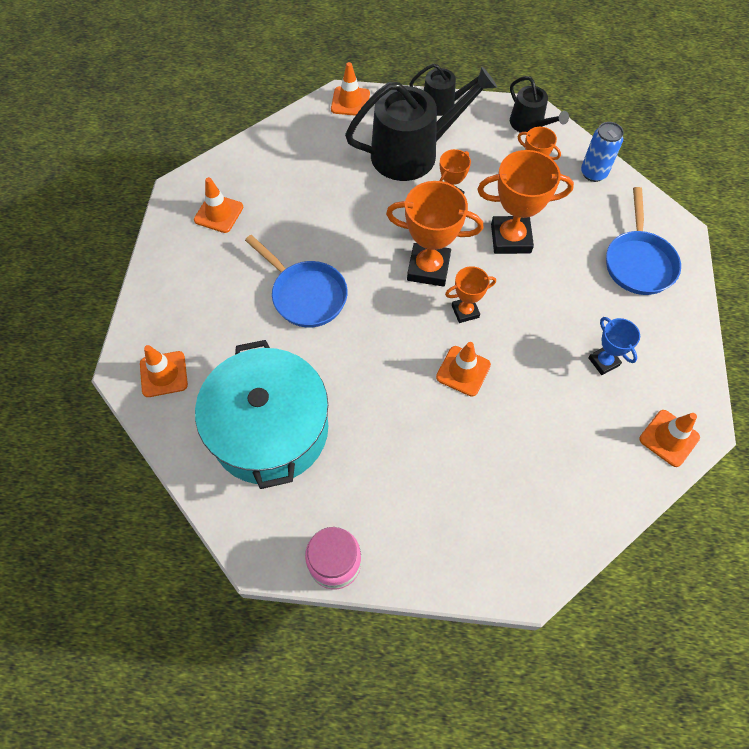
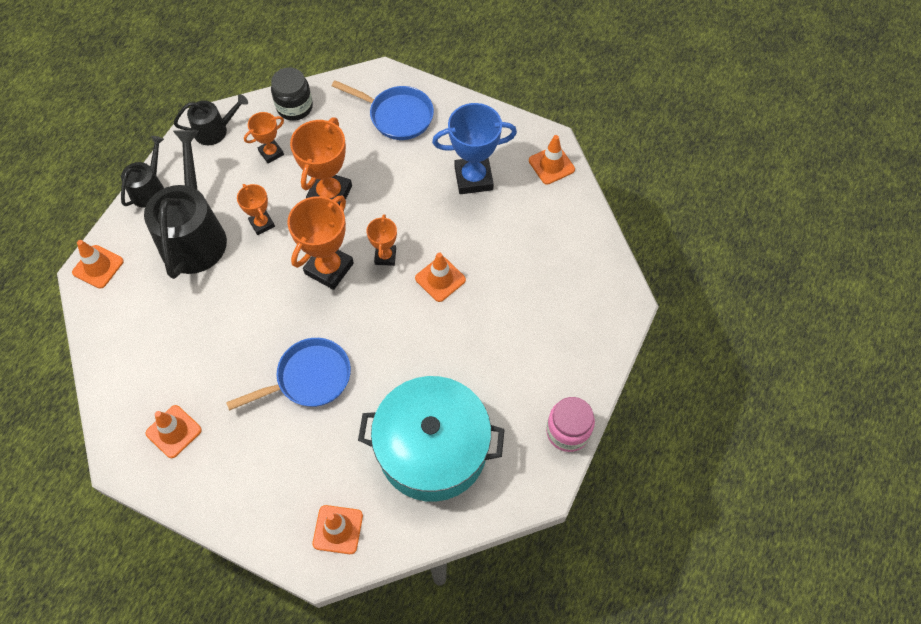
camera: 70 degrees left, 0 degrees up
blue can [581,122,624,182] -> black jar [271,67,313,121]
blue trophy [588,317,640,375] -> blue trophy [432,103,517,194], size x1.79

